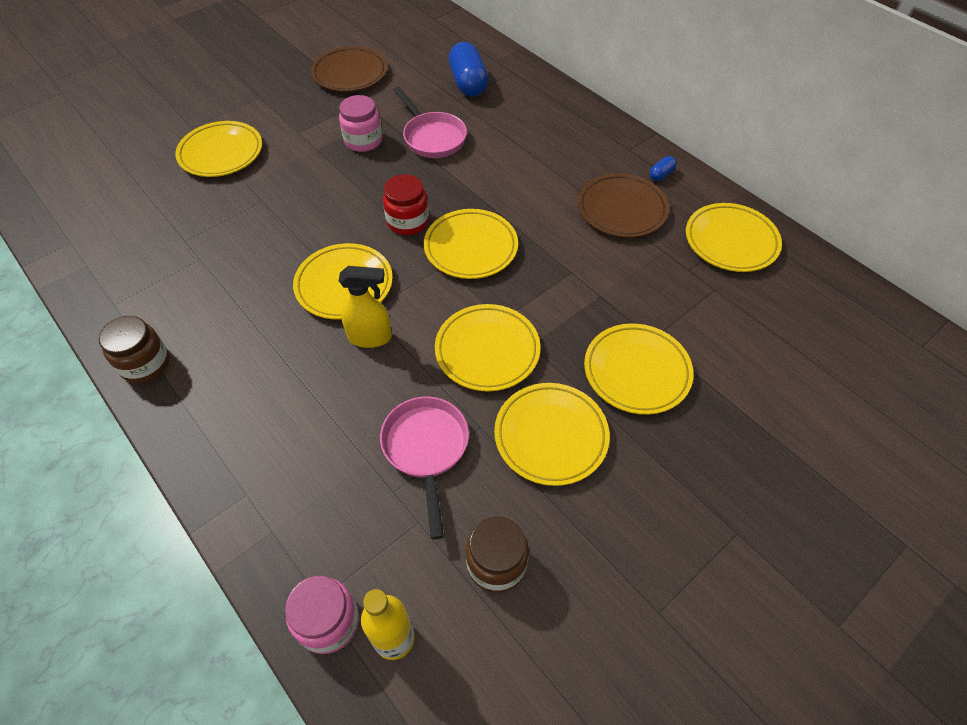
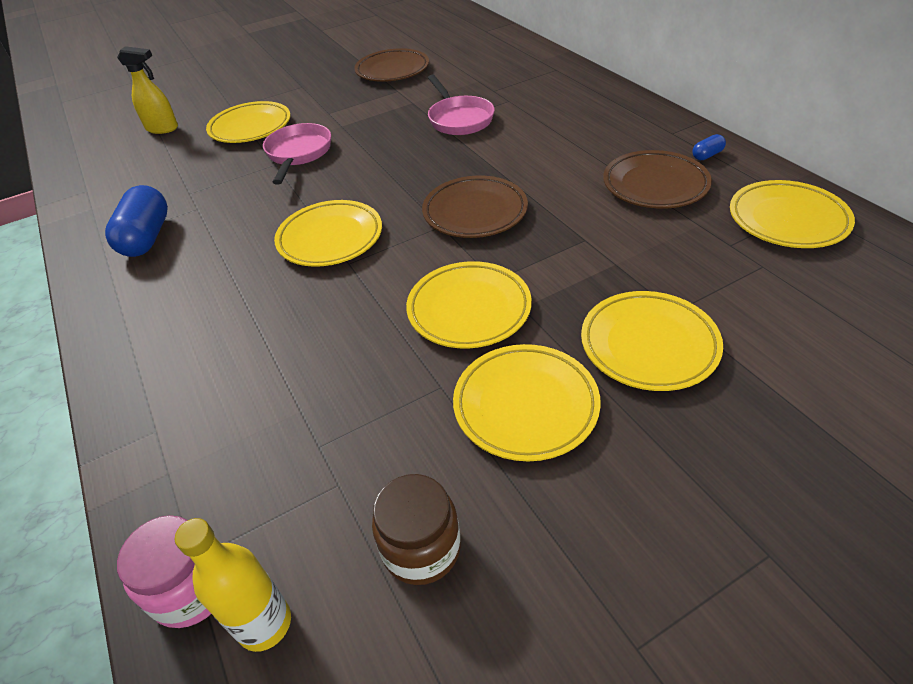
camera: 15 degrees right, 10 degrees down
brown jar [99,316,170,383] -> none
pink jar [339,95,382,152] -> none
yellow spray bottle [339,266,392,348] -> yellow spray bottle moved to [117,46,178,134]
pink pan [380,396,469,539] -> pink pan moved to [263,123,331,185]
red jar [383,174,429,235] -> none
yellow plate [424,209,518,279] -> brown plate [422,176,528,238]
blue capsule [449,42,489,96] -> blue capsule moved to [105,185,168,257]

